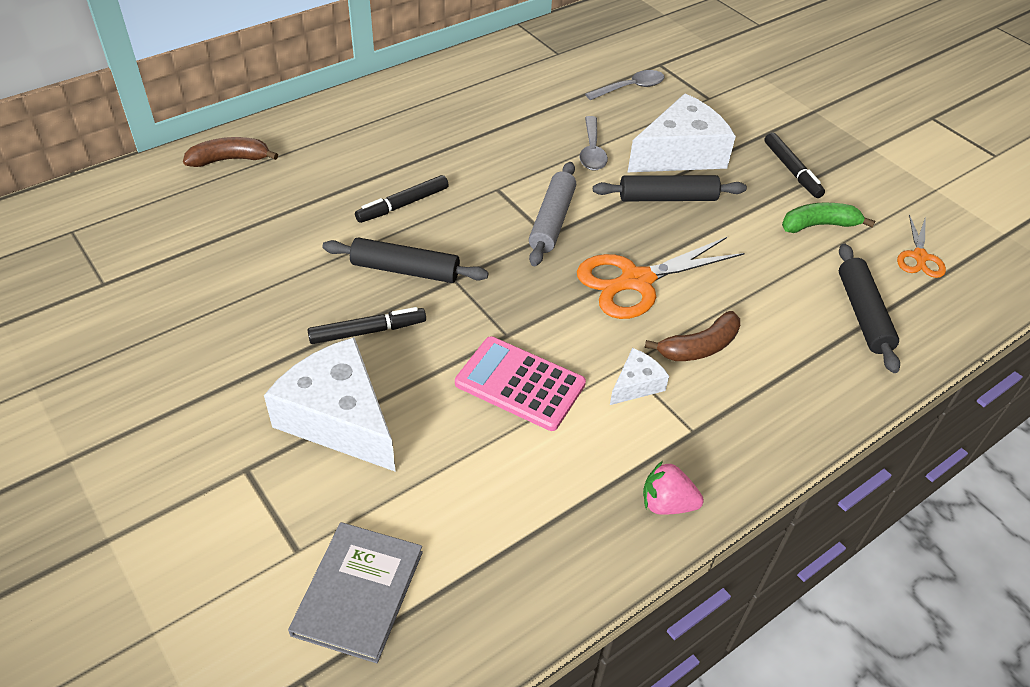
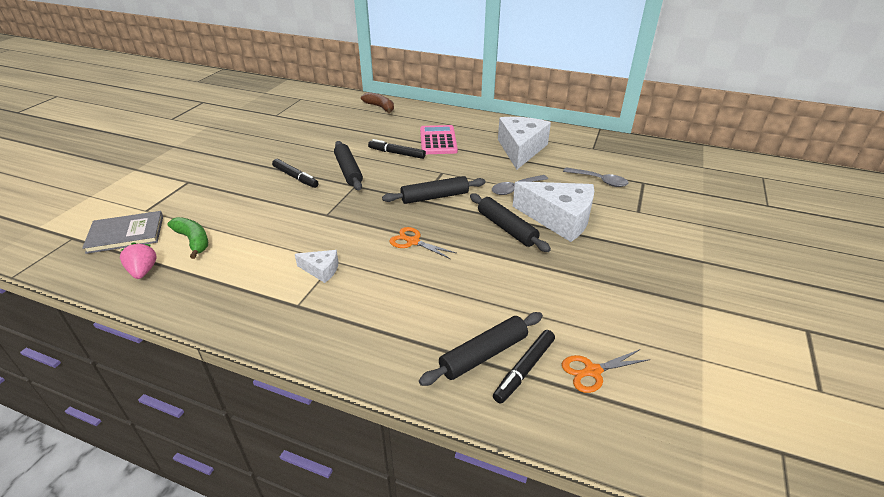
camera: 60 degrees right, 10 degrees down
white cheese [264,337,396,472] -> white cheese moved to [498,117,551,170]
pink calculator [455,336,586,431] -> pink calculator moved to [420,125,458,154]
grey rolling pin [529,162,576,266] -> black rolling pin [382,176,485,204]
orange scissors [577,237,745,319] -> orange scissors [389,227,456,259], size x0.55
pink strawberry [643,461,704,515] -> pink strawberry moved to [120,242,157,279]
brown banana [645,311,740,361] -> none
black marker [764,132,825,198] -> black marker moved to [493,330,555,404]
green banana [782,202,875,233] -> green banana moved to [168,217,208,259]

